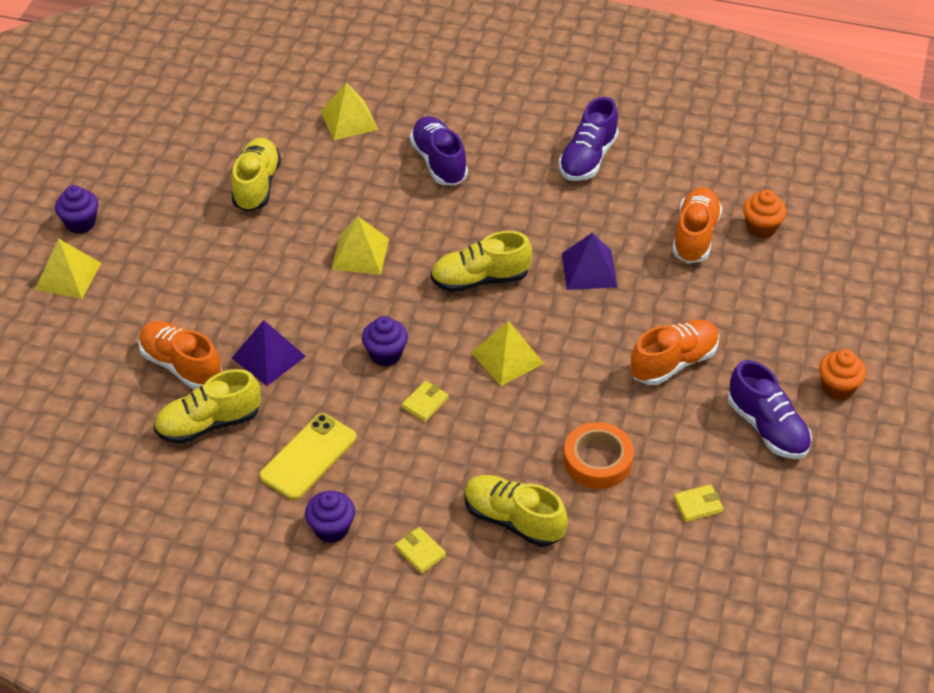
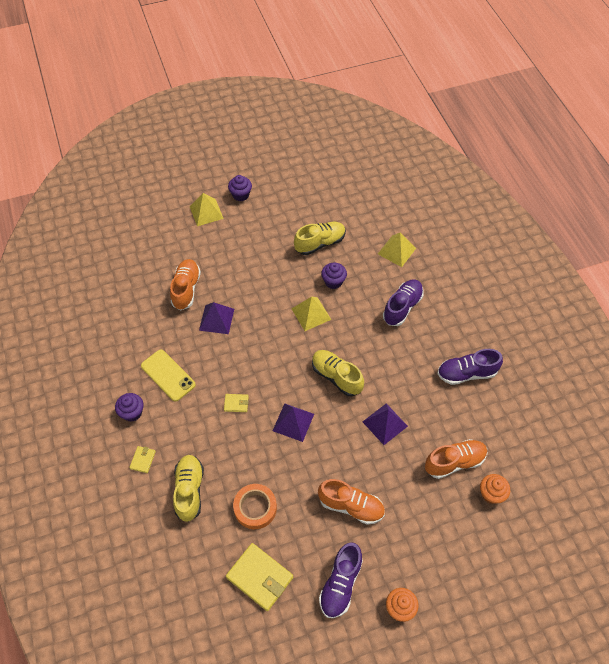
camera: 55 degrees right, 10 degrees up
yellow shoe [154,369,261,444] -> none
yellow phone [259,413,356,500] -> yellow phone turned 45 degrees clockwise [141,350,196,402]
purple cupcake [362,316,408,367] -> purple cupcake moved to [321,262,347,289]
yellow pyramid [471,321,544,386] -> purple pyramid [273,403,314,442]
yellow wallet [673,484,723,522] -> yellow wallet [226,543,293,611], size x2.06

